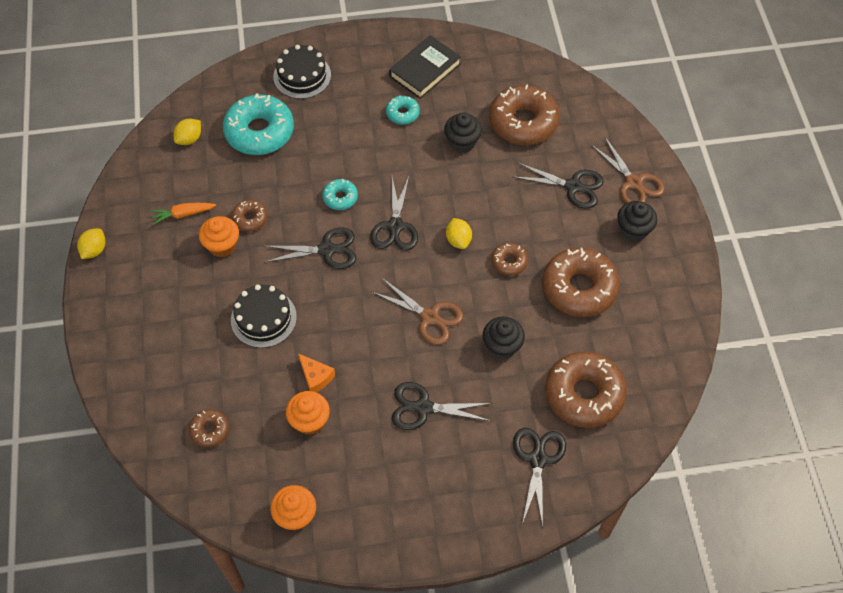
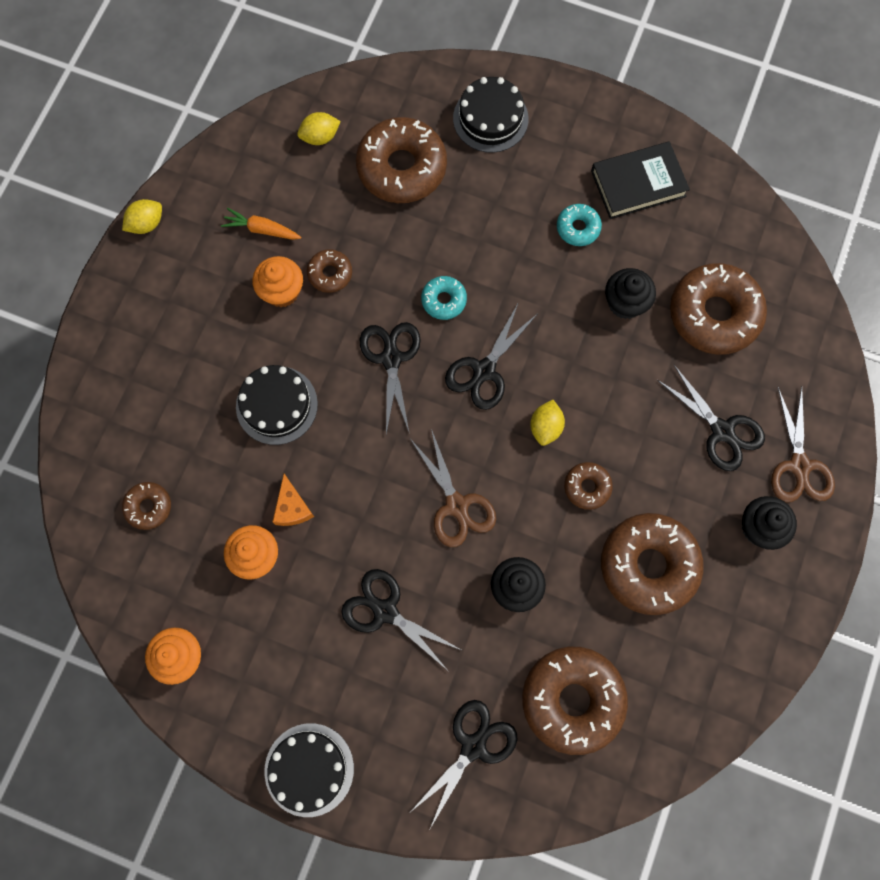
camera: 30 degrees right, 15 degrees up
turquoise donut [223,93,294,155] -> brown donut [356,117,447,203]
black scissors [265,227,356,269] -> black scissors turned 120 degrees counterclockwise [360,322,421,434]
none -> black cake [264,723,354,817]

